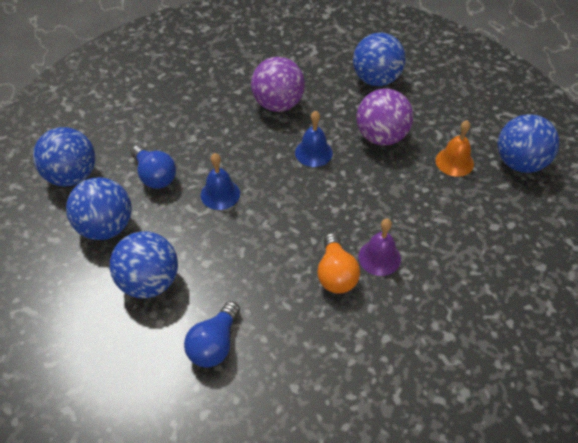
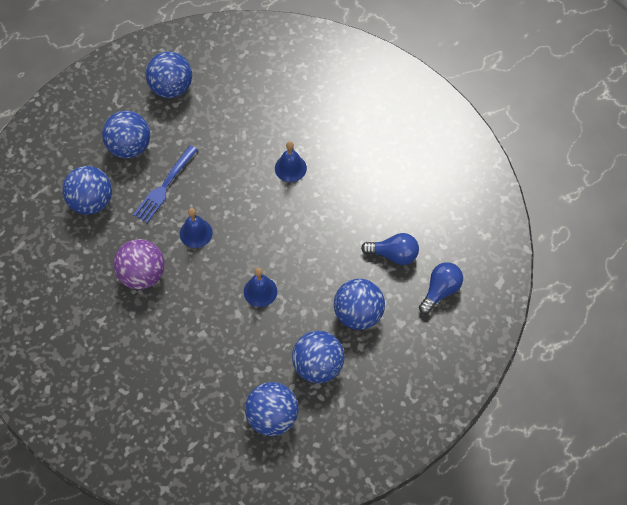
camera: 105 degrees left, 10 degrees up
blue light bulb [131,145,176,189] -> blue light bulb moved to [419,262,463,314]
orange light bulb [317,233,360,294] -> none
purple ball [356,89,413,145] -> blue fork [133,145,198,223]
purple bell [358,219,401,276] -> blue bell [275,142,307,182]
orange bell [436,120,474,177] -> none
none -> blue ball [102,111,150,158]

